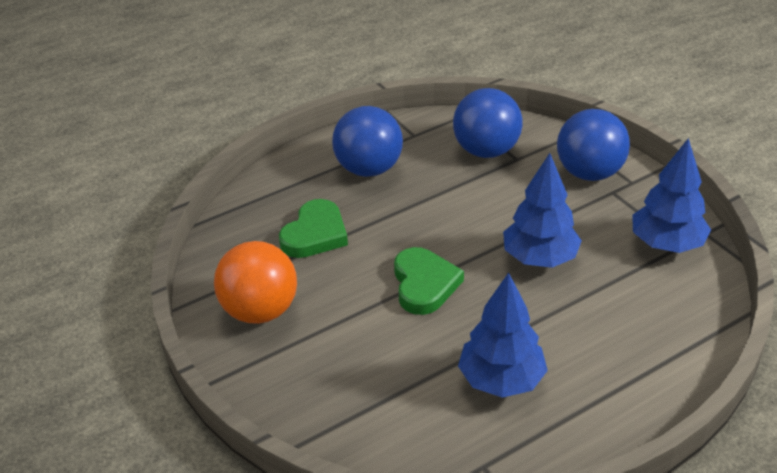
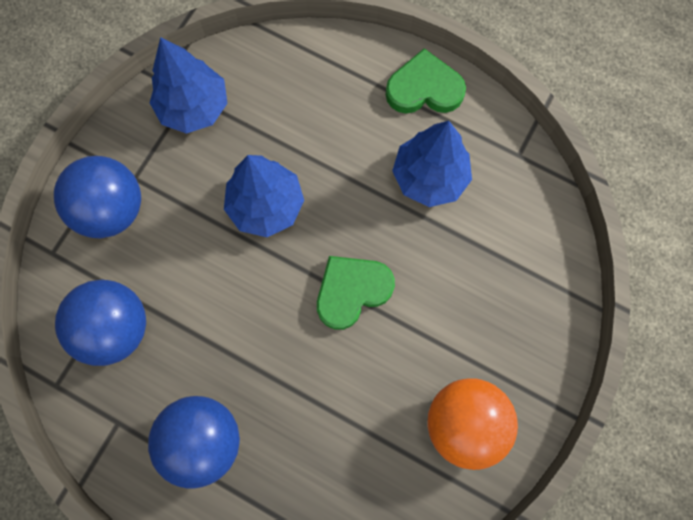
camera: 120 degrees left, 35 degrees up
green heart [279,199,348,258] -> green heart moved to [385,48,466,114]

